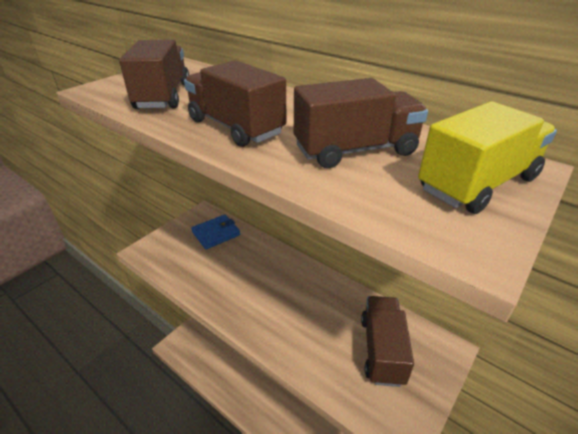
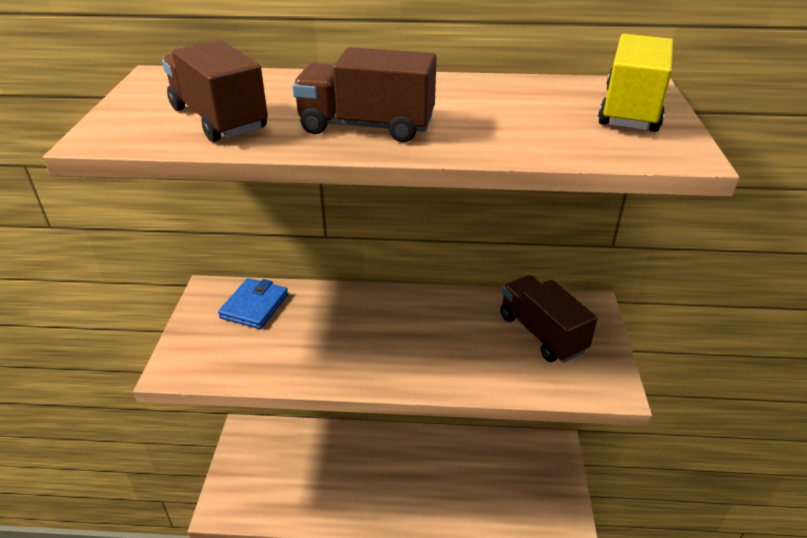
camera: 35 degrees left, 0 degrees up
brown truck [294,78,428,168] -> none

